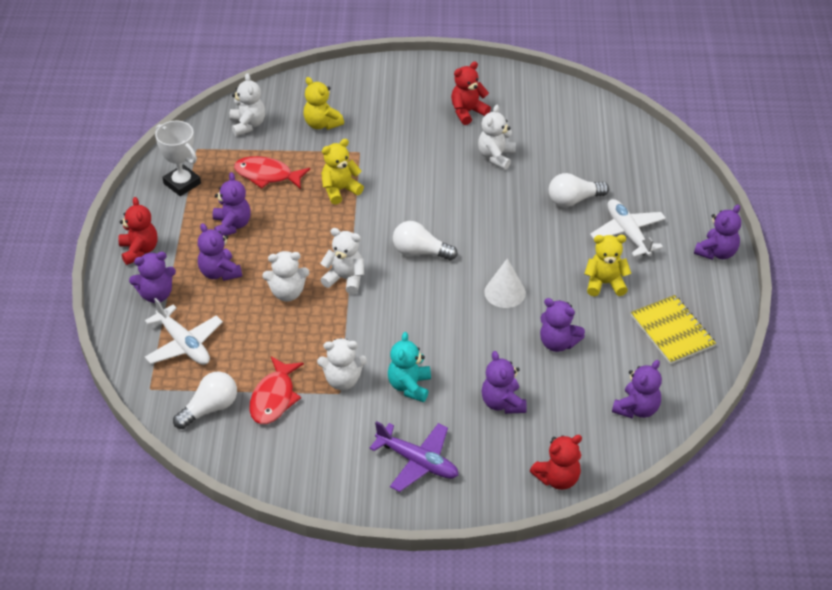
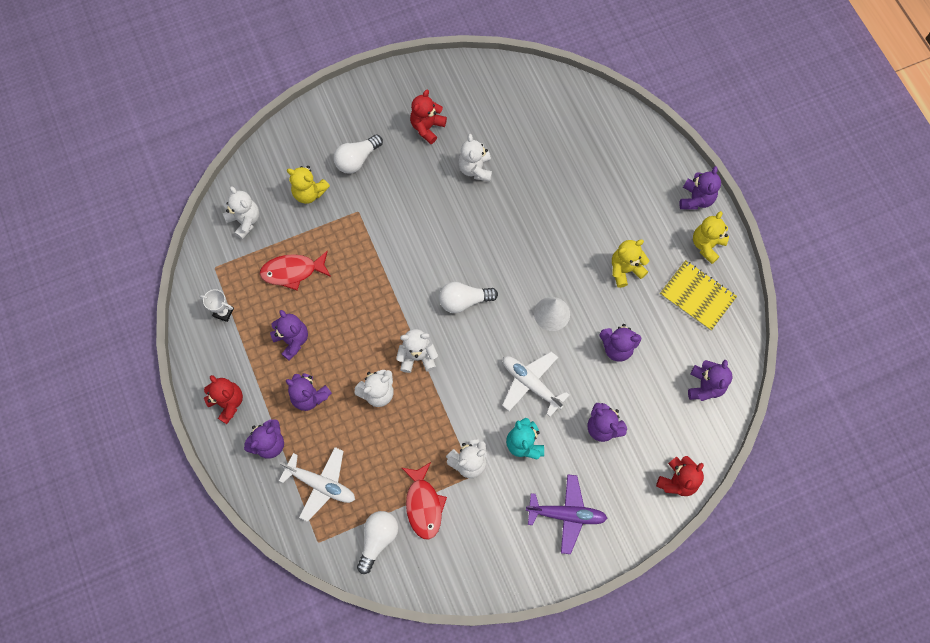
camera: 25 degrees left, 25 degrees up
white trophy [155,121,201,196] -> white trophy [199,289,234,322], size x0.62
yellow teddy bear [321,139,364,205] -> yellow teddy bear moved to [693,211,729,264]
white light bulb [549,173,609,207] -> white light bulb moved to [334,134,383,174]
white plane [590,199,666,257] -> white plane moved to [502,351,569,417]

